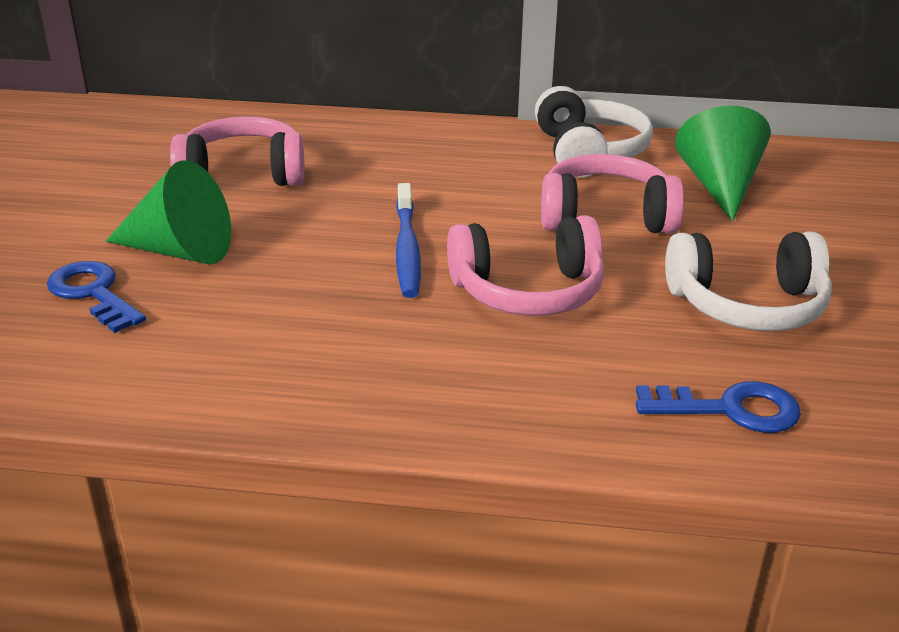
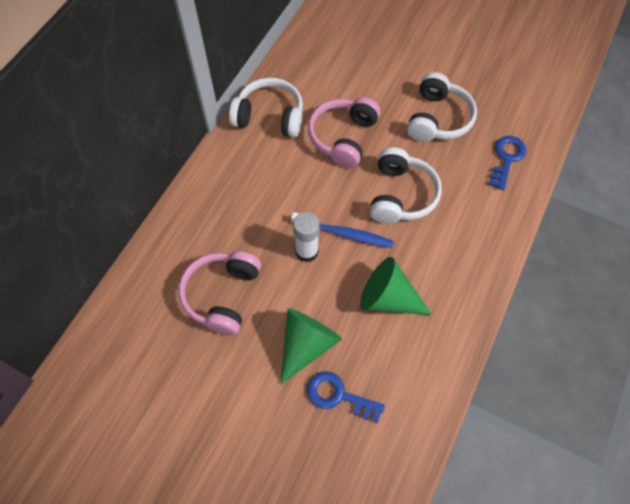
camera: 70 degrees left, 30 degrees up
blue key [47,261,146,333] -> blue key turned 45 degrees clockwise [307,372,385,423]
pink headphones [447,215,604,316] -> white headphones [370,147,442,224]
green cone [675,106,771,222] -> green cone moved to [360,257,432,315]
none -> white glue stick [293,212,319,262]

